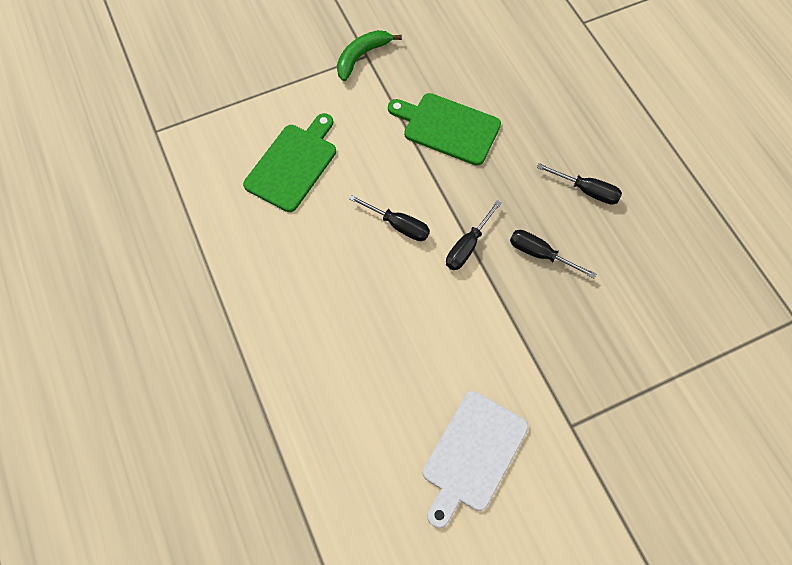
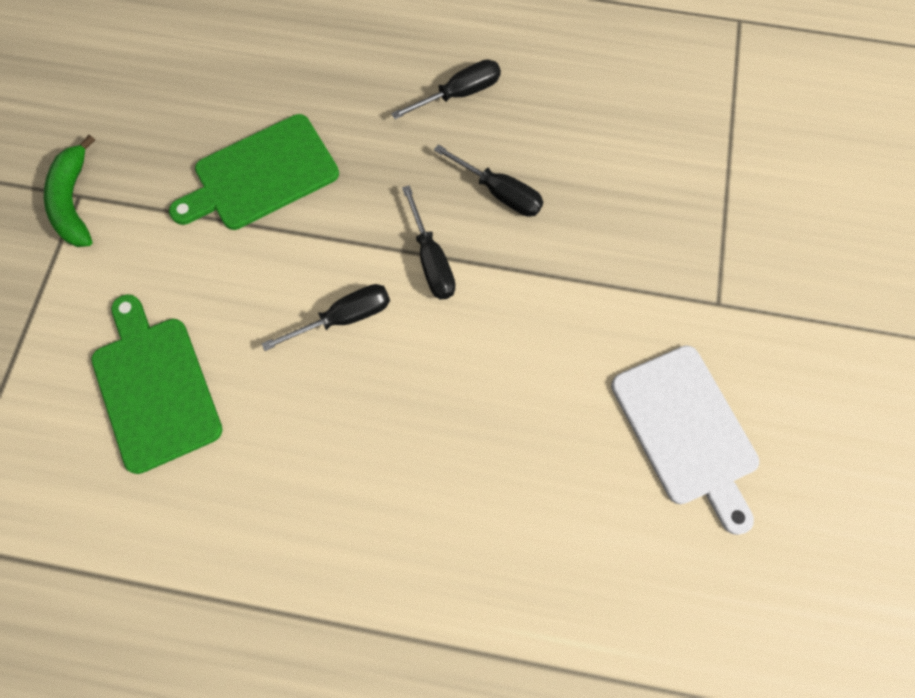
camera: 55 degrees left, 5 degrees up
black screwdriver [510,230,596,278] -> black screwdriver turned 120 degrees counterclockwise [434,144,543,217]

